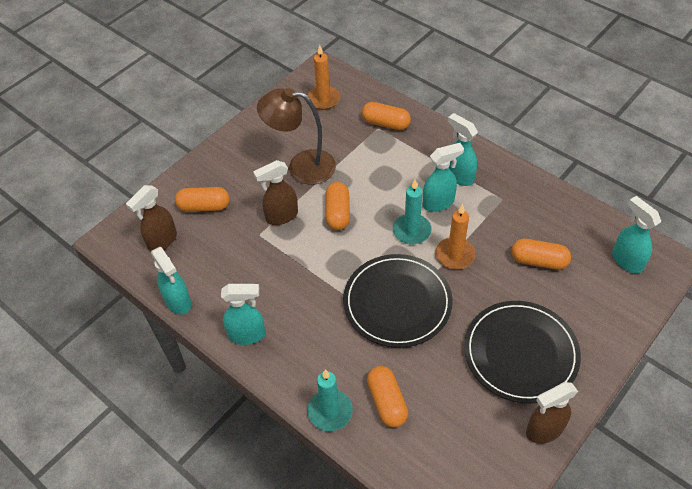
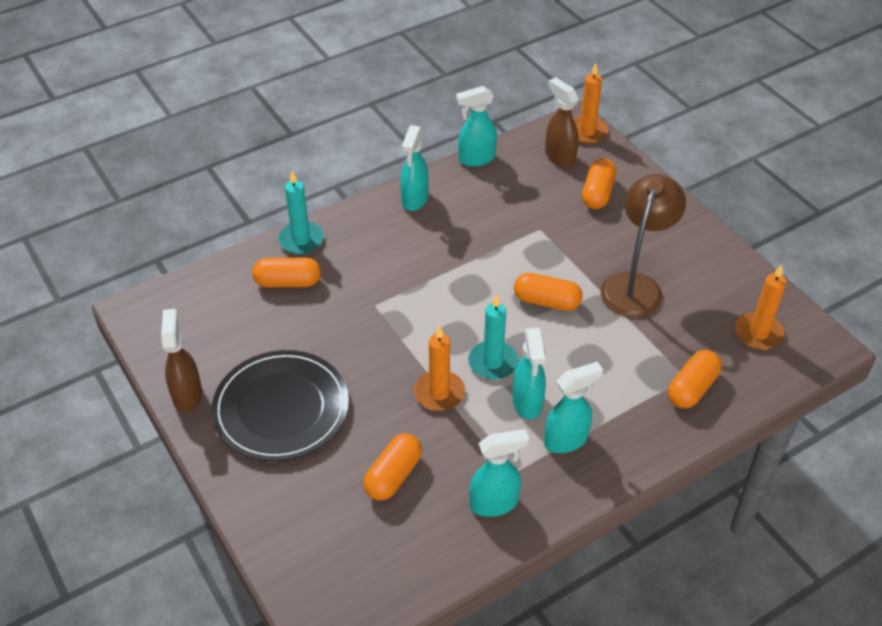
camera: 105 degrees right, 5 degrees down
brown spray bottle [253,160,298,225] -> none
black plate [343,254,453,348] -> none
turquoise spray bottle [612,196,661,274] -> turquoise spray bottle moved to [469,429,529,517]
none -> orange candle [573,63,608,144]

